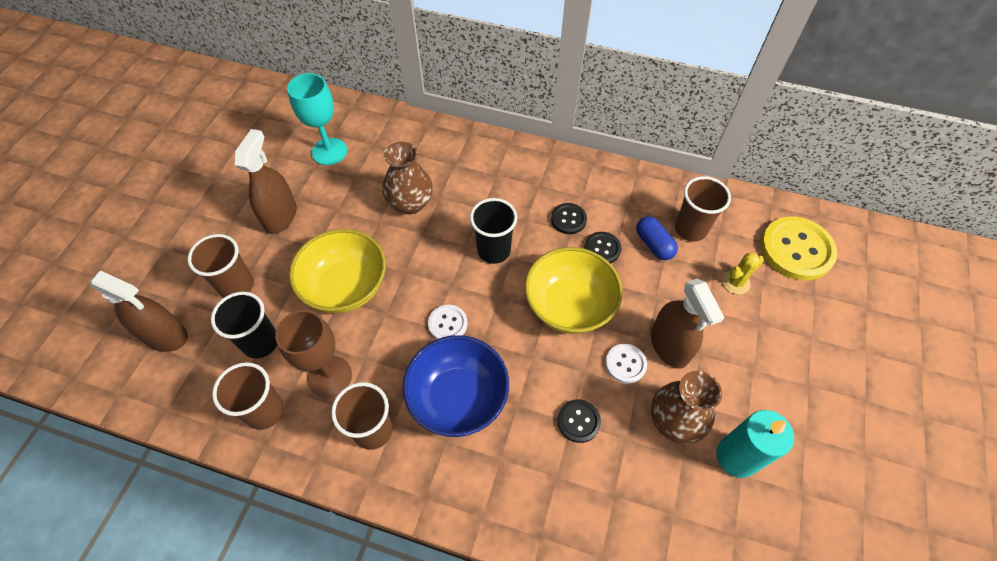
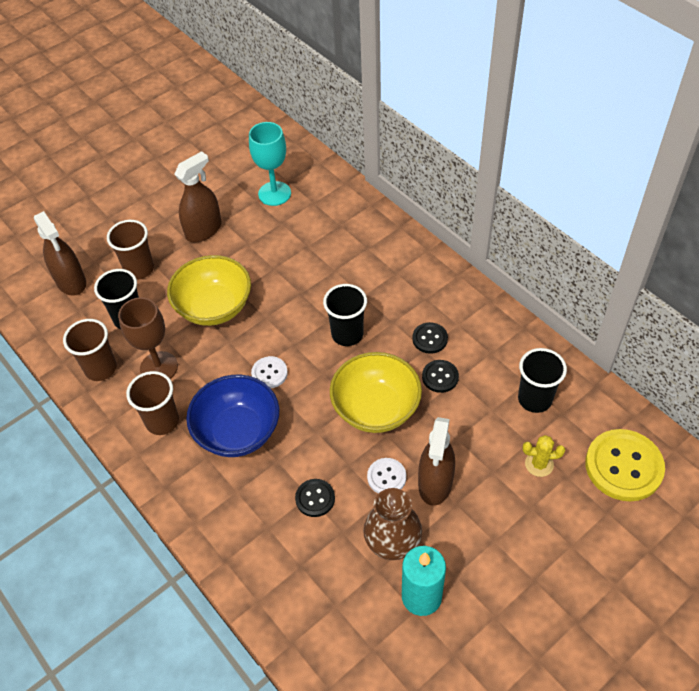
camera: 35 degrees right, 5 degrees down
brown vase [382,142,433,214] -> none
blue capsule [636,216,678,260] -> none
brown cup [675,176,731,242] -> black cup [518,348,567,413]

